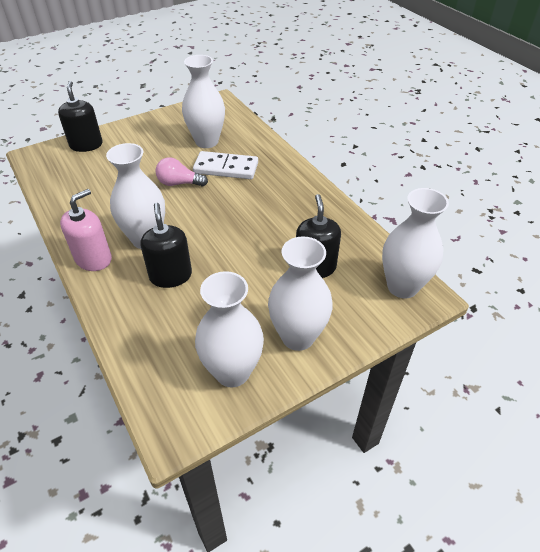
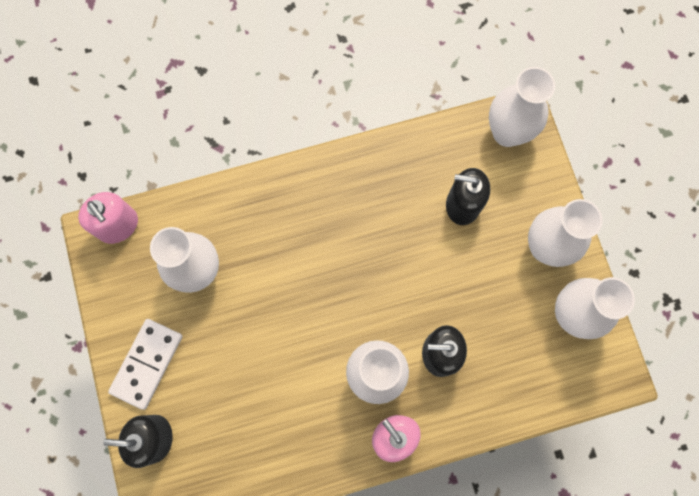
camera: 75 degrees left, 30 degrees up
pink light bulb [155,157,208,187] -> none
white domino [193,151,258,179] -> white domino moved to [108,319,182,410]
none -> pink soap dispenser [78,192,138,244]

